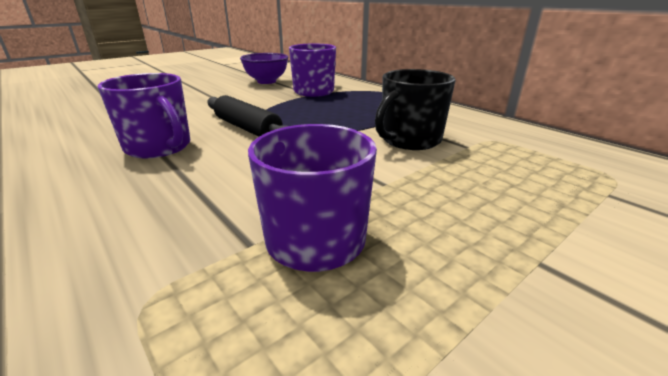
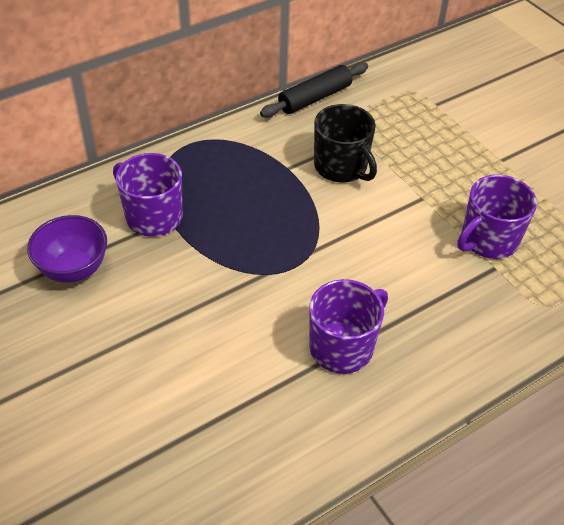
camera: 85 degrees left, 20 degrees up
black rolling pin [208,95,287,137] -> black rolling pin moved to [260,62,368,118]

